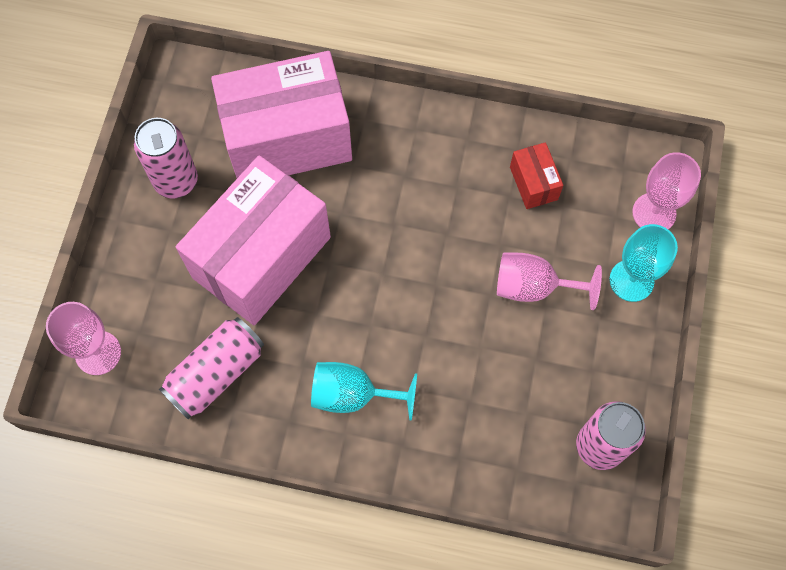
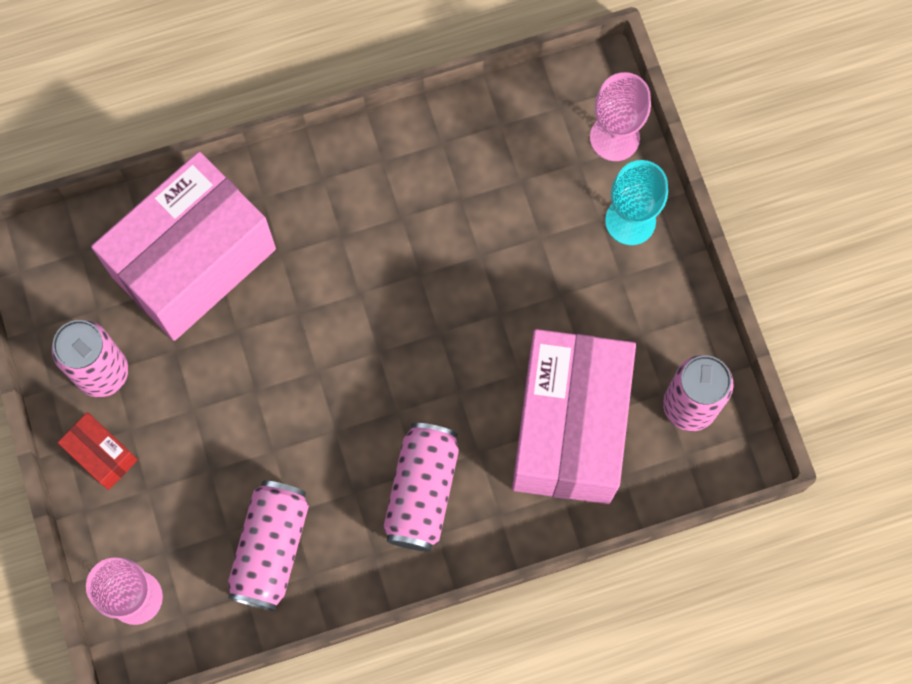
camera: 30 degrees left, 5 degrees up
pink box [176,155,331,325] -> pink box moved to [512,329,636,504]
turquoise goblet [311,362,417,421] -> pink can [383,423,459,551]
pink goblet [497,253,602,310] -> none
red box [510,142,563,209] -> red box moved to [57,412,138,490]

